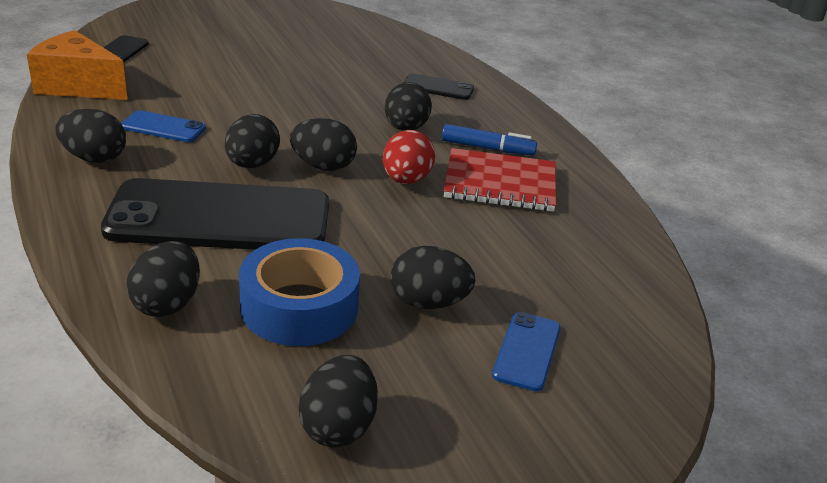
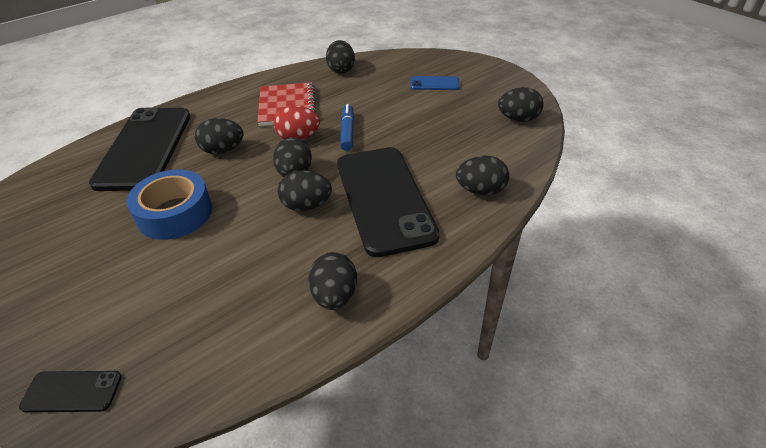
camera: 100 degrees left, 10 degrees up
orange cheese [27,30,127,100] -> none
blue phone [121,110,206,142] -> none
blue tape [239,238,360,346] -> blue tape moved to [127,170,212,240]
black egg [391,246,476,309] -> black egg moved to [326,40,355,74]
black phone [404,74,474,100] -> black phone [89,107,190,191], size x2.34
blue marker [442,124,537,155] -> blue marker moved to [340,104,354,151]

